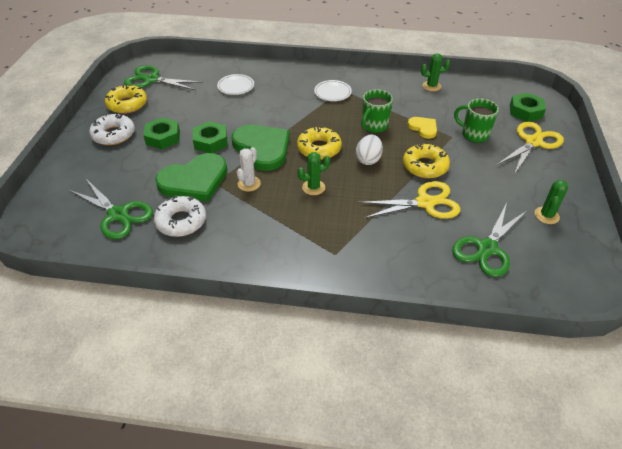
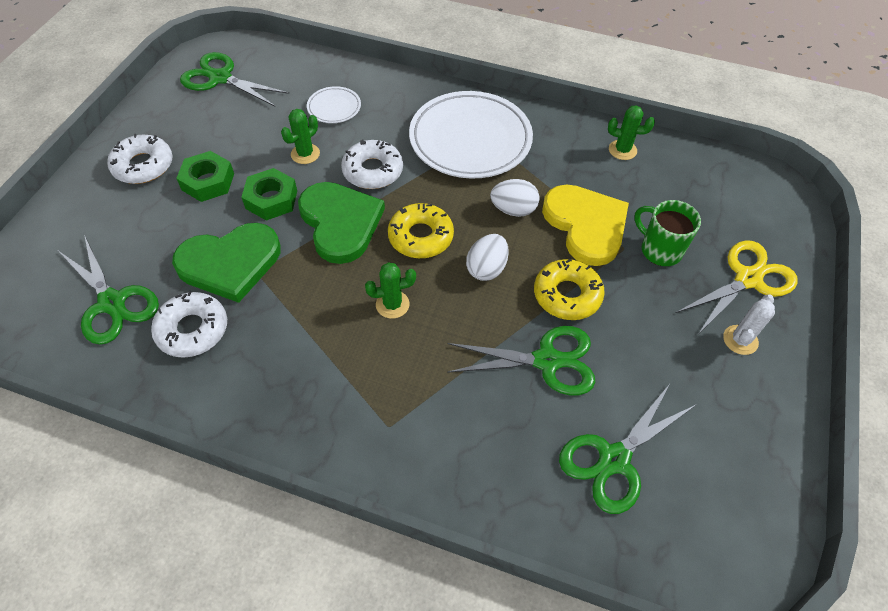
camera: 10 degrees right, 10 degrees up
yellow donut [105,84,147,114] -> none
white cactus [236,147,261,191] -> white cactus moved to [723,294,775,355]
white plate [314,80,352,101] -> white plate [409,91,533,179], size x2.20
yellow scissors [358,181,460,219] -> green scissors [447,326,595,396]
green mug [361,89,393,133] -> white egg [490,179,540,217]
yellow heart [407,117,437,139] -> yellow heart [542,184,629,266], size x1.96
green nut [510,93,546,122] -> none
green cactus [535,180,568,224] -> green cactus moved to [281,109,320,164]
none -> white donut [341,140,403,189]

